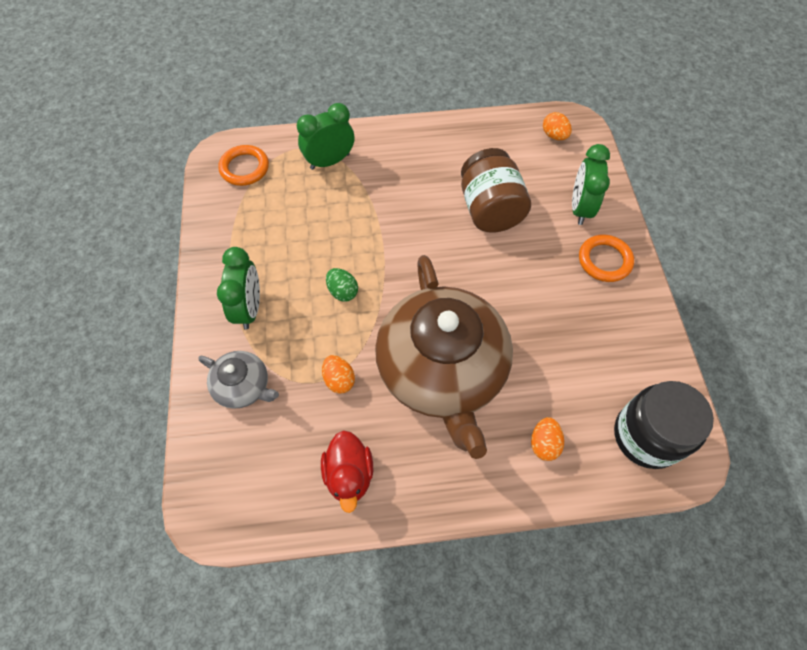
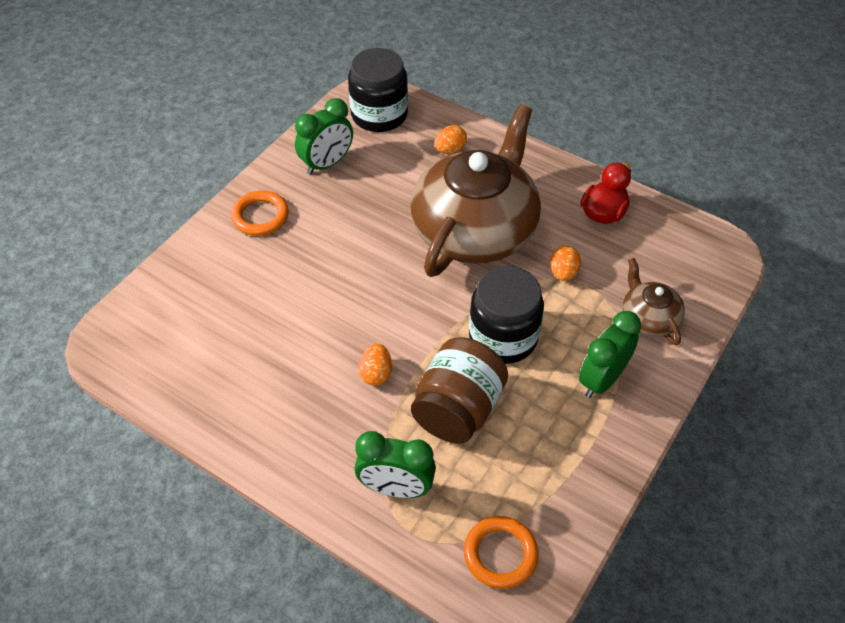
camera: 140 degrees left, 10 degrees down
grey teapot [198,351,279,409] -> brown teapot [623,258,685,345]
green egg [326,268,358,301] -> black jar [469,266,544,364]
brown jar [461,148,531,233] -> brown jar moved to [411,337,508,444]
orange egg [543,112,572,140] -> orange egg moved to [359,344,392,385]
green clock [572,144,610,225] -> green clock moved to [295,98,353,175]

